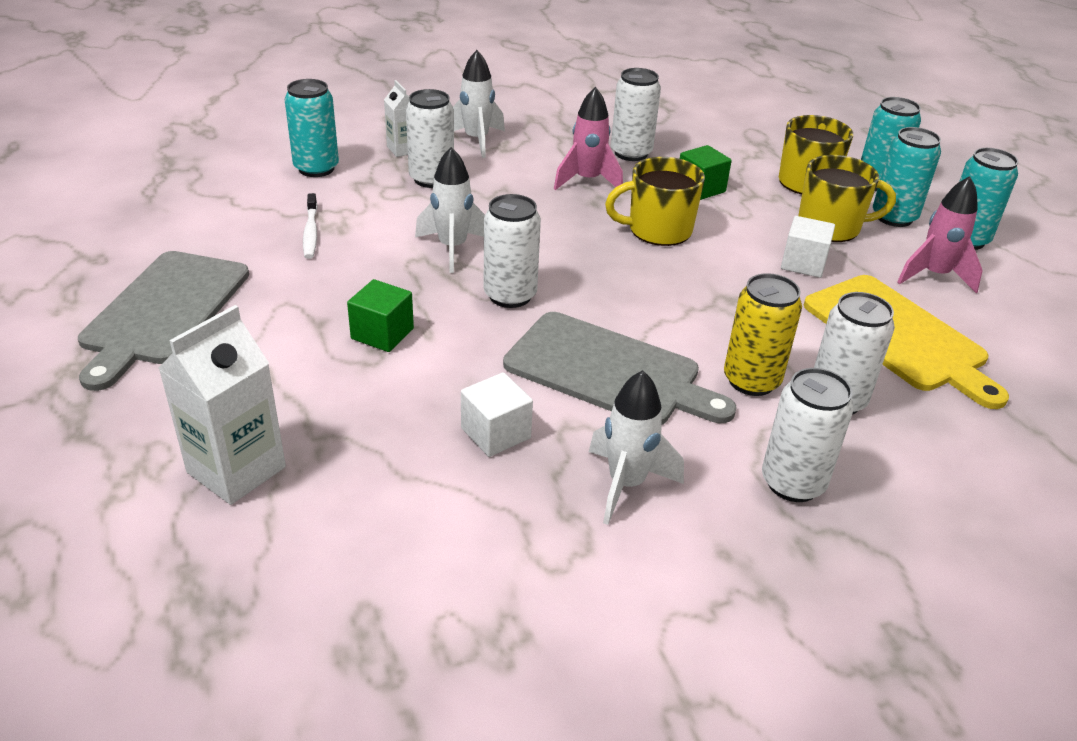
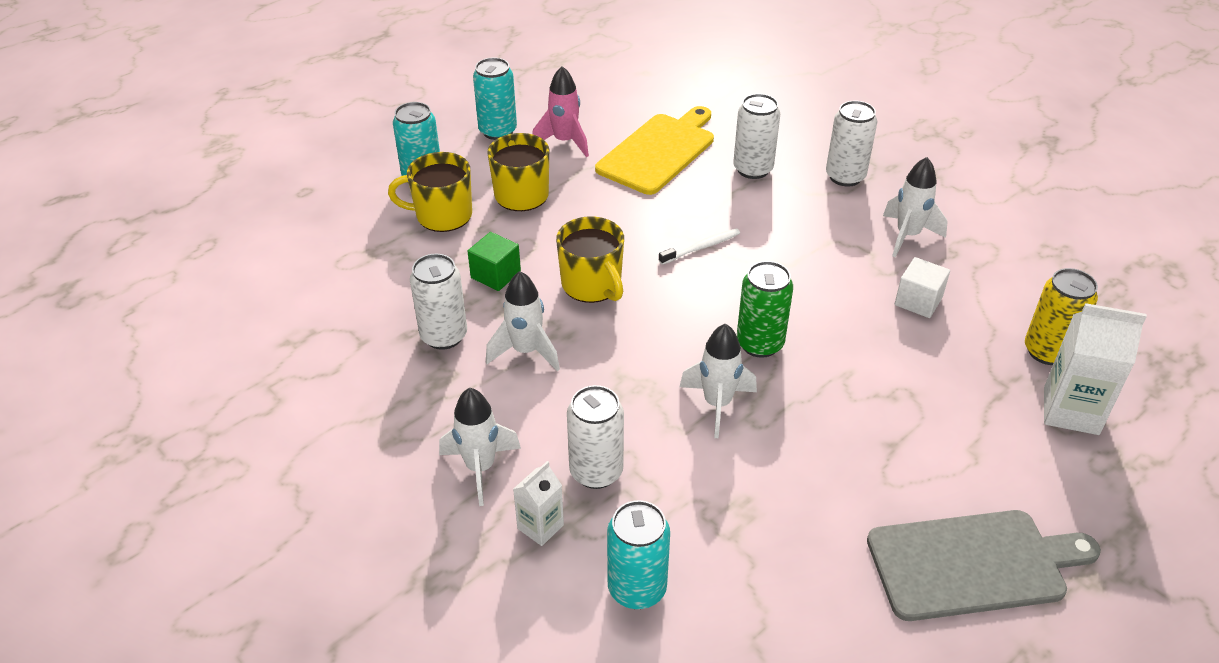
camera: 110 degrees left, 5 degrees up
white toothbrush [303,193,318,259] -> white toothbrush moved to [659,228,740,265]
green cube [347,279,414,352] -> none
white can [483,194,541,308] -> green can [737,261,793,358]
grey cutting board [503,312,737,425] -> none
pink rocket [554,87,623,190] -> white rocket [486,271,560,371]
yellow can [724,273,802,396] -> yellow can moved to [1025,268,1098,365]
white cube [781,216,835,278] -> none
turquoise can [873,127,941,227] -> none

